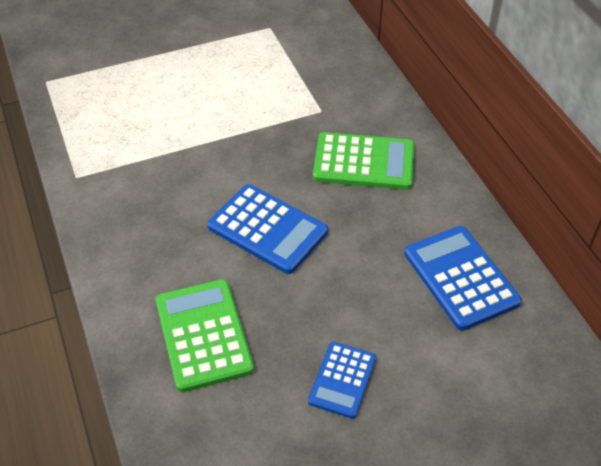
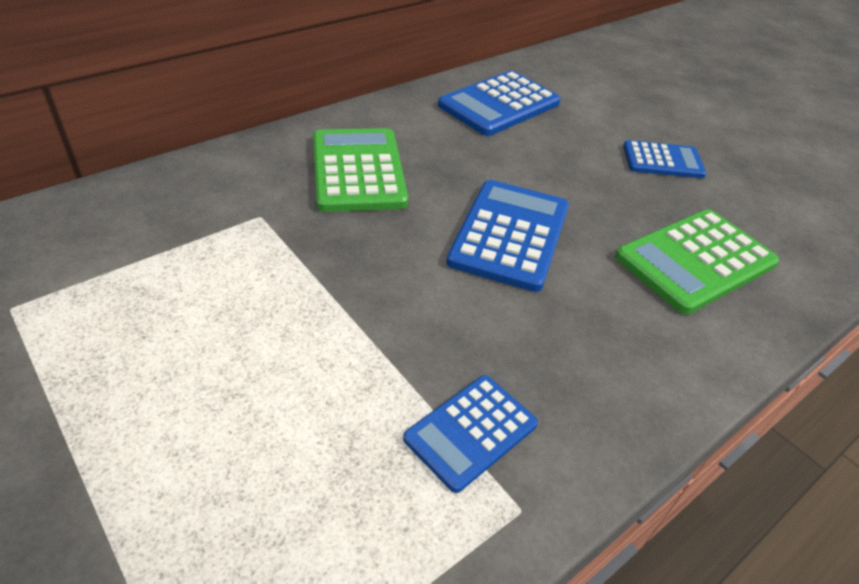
camera: 110 degrees left, 5 degrees down
none -> blue calculator [403,375,538,493]

